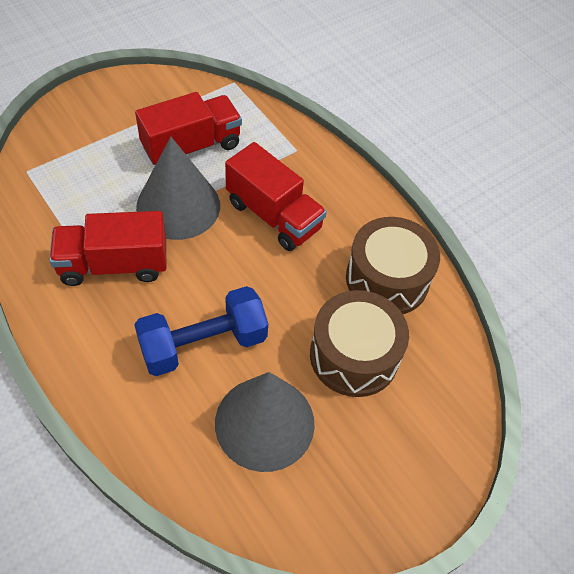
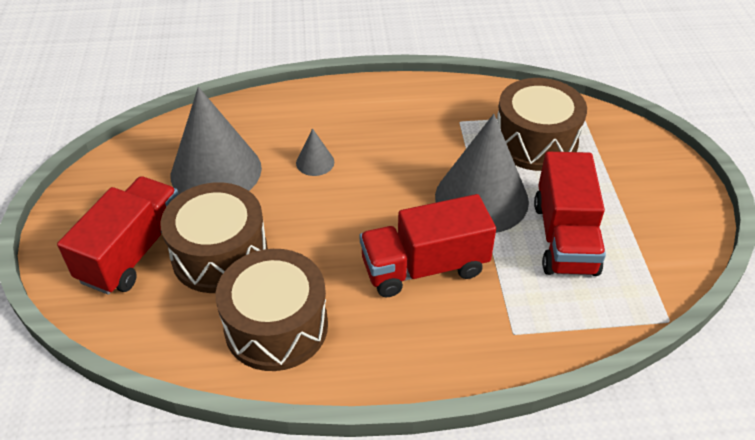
camera: 125 degrees right, 10 degrees down
red truck [49,211,166,286] -> red truck moved to [57,176,179,295]
blue dumbbell [134,286,268,376] -> grey cone [296,128,334,176]
none -> brown drum [497,78,587,171]

